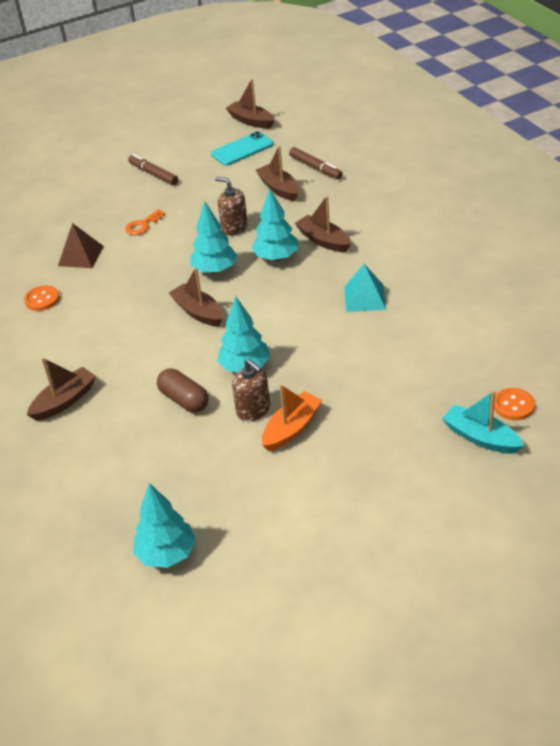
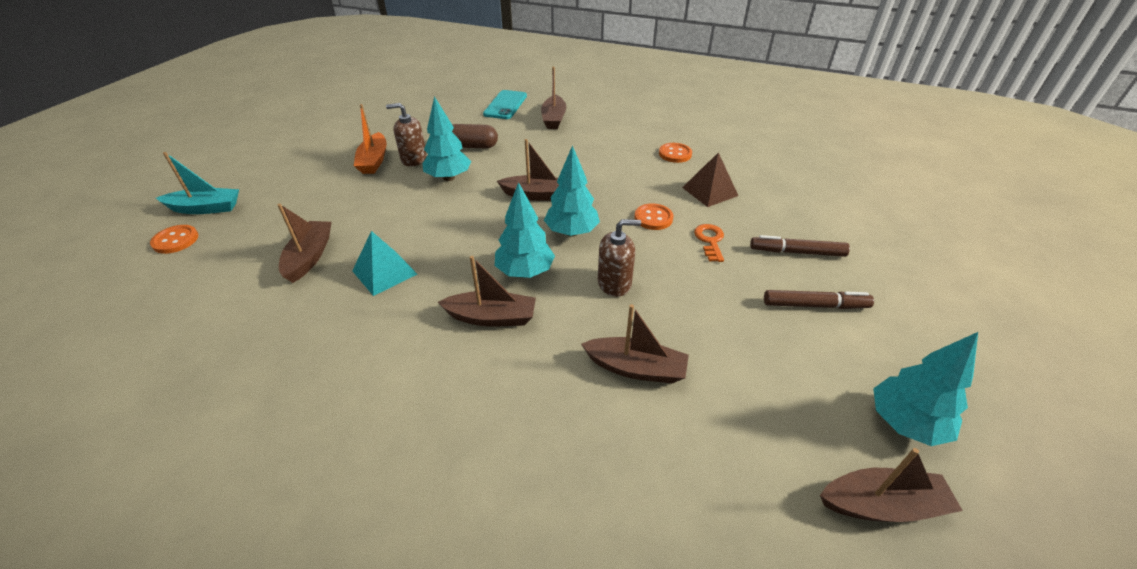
camera: 135 degrees right, 0 degrees up
turquoise tree [133,483,196,568] -> turquoise tree moved to [873,332,978,446]
turquoise phone [211,131,274,166] -> turquoise phone moved to [483,90,527,119]
brown marker [289,147,343,179] -> brown marker moved to [750,235,850,257]
none -> brown boat [278,204,332,283]
none -> orange button [634,203,674,230]

